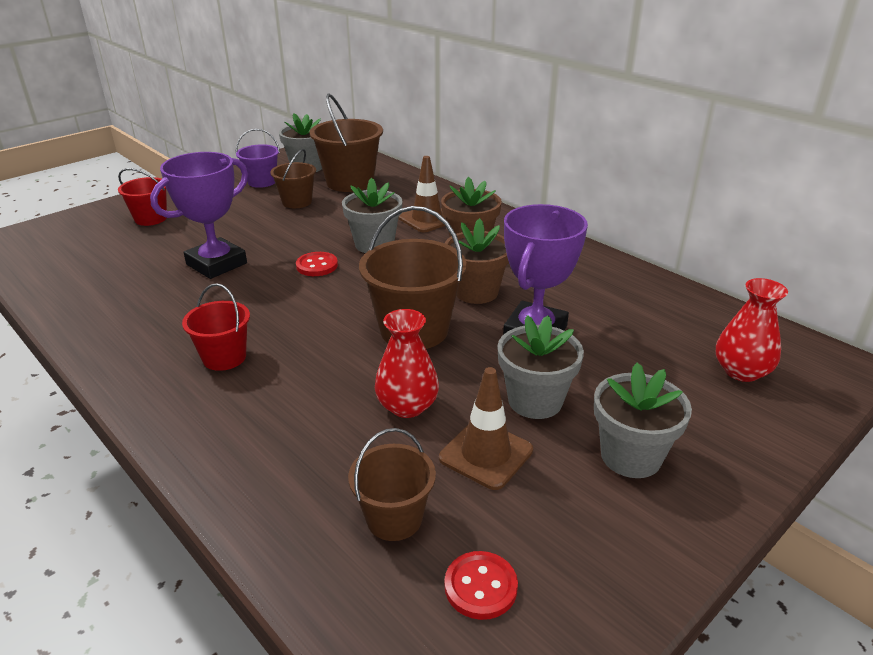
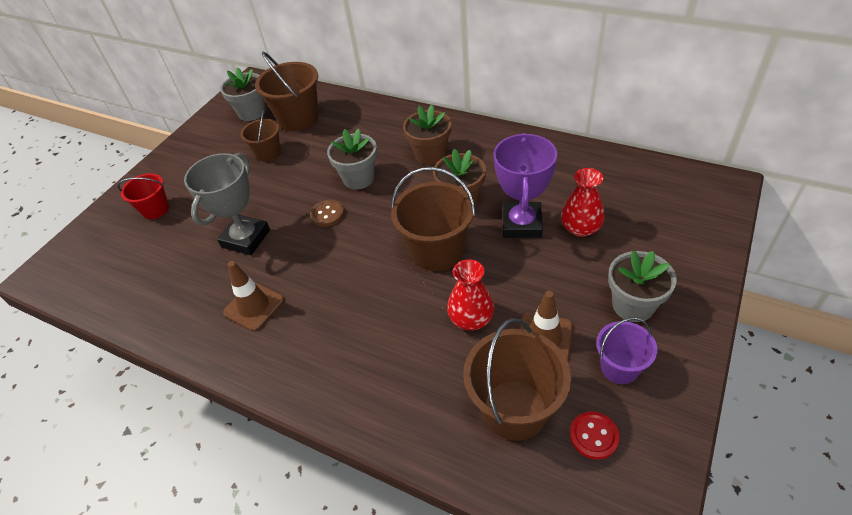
camera: 15 degrees left, 15 degrees up
purple trophy [150,152,248,279] -> grey trophy [184,153,270,255]
red bucket [182,283,250,371] -> none
purple bucket [236,129,280,188] -> purple bucket moved to [596,317,657,384]
red button [296,252,338,276] -> brown button [310,200,344,227]
brown bucket [348,428,436,541] -> brown bucket [463,318,571,441], size x1.69
brown traffic cone [398,156,446,232] -> brown traffic cone moved to [223,261,284,331]
grey flower pot [497,315,584,419] -> none
red vase [716,278,788,382] -> red vase moved to [561,168,605,237]

